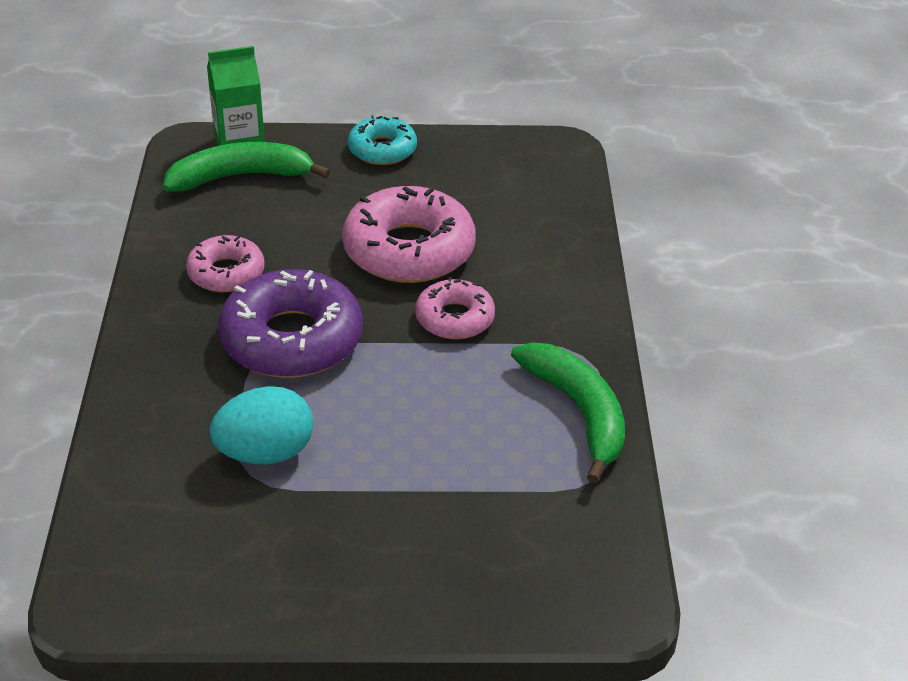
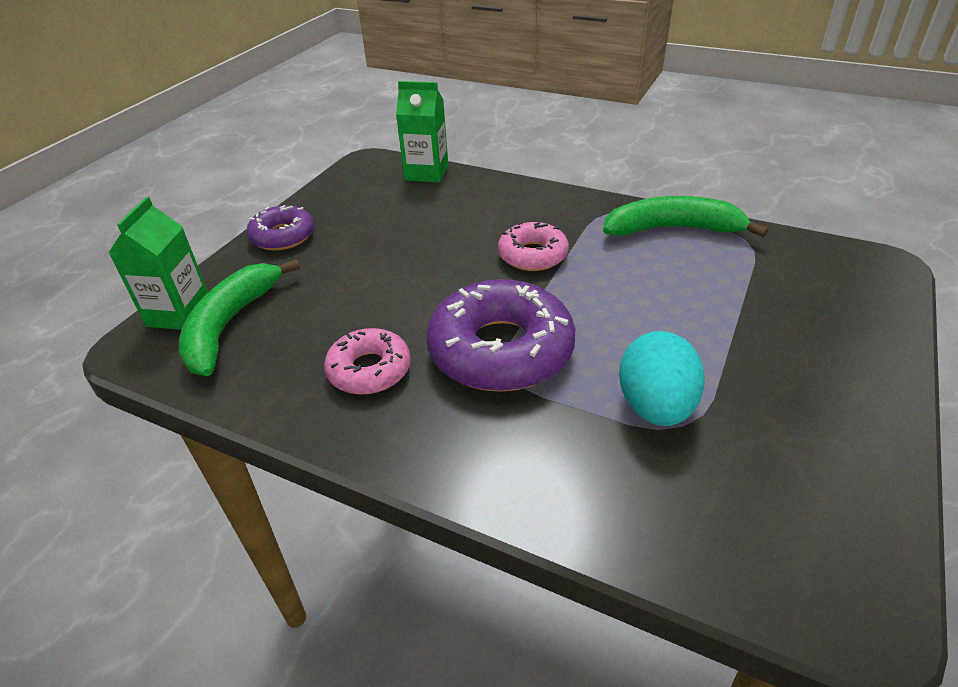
camera: 60 degrees left, 0 degrees up
pink donut [342,186,476,283] -> none
turquoise donut [348,115,417,165] -> purple donut [246,205,314,251]
none -> green carton [396,81,448,183]

